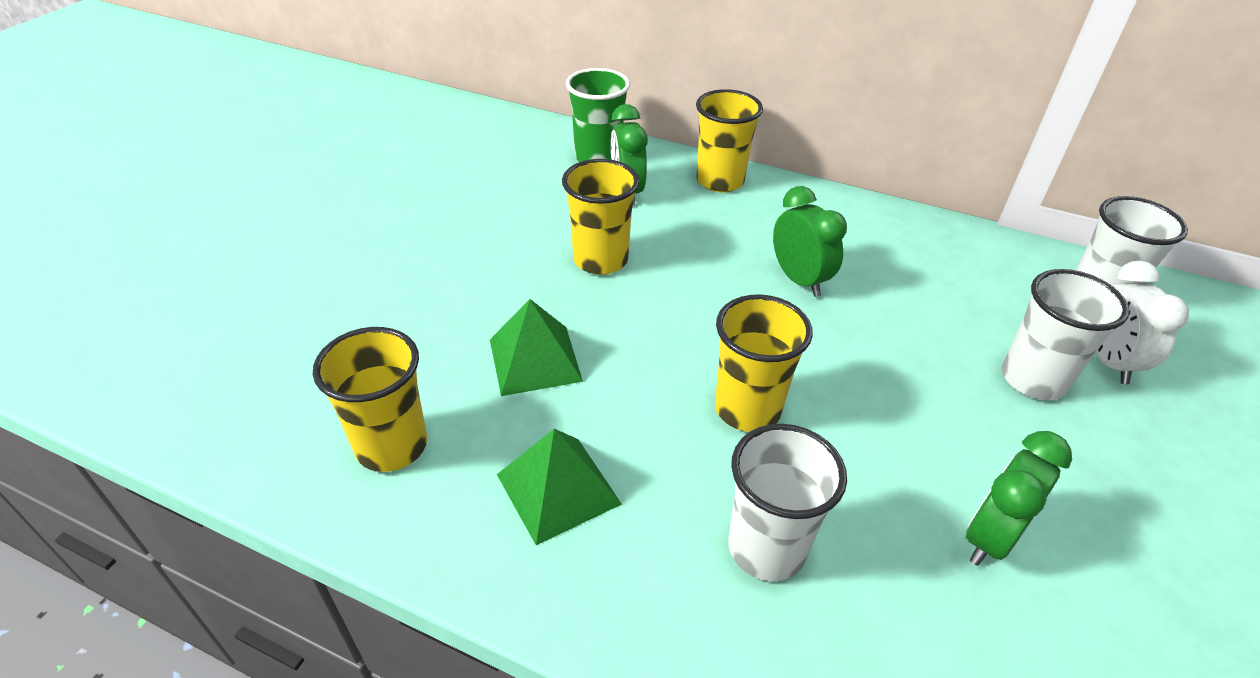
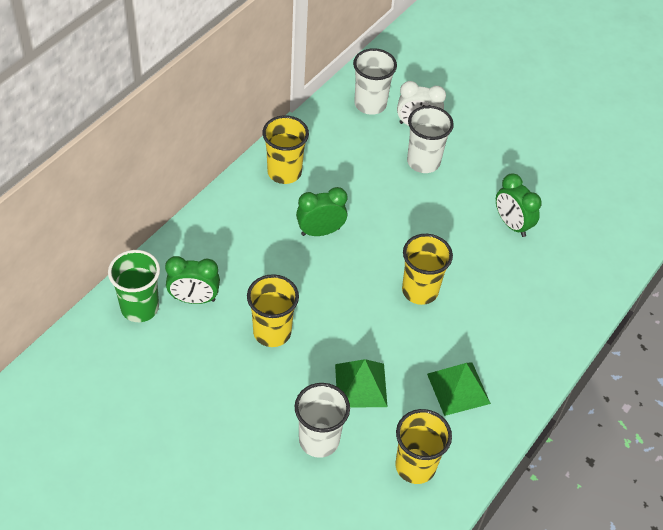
camera: 80 degrees left, 10 degrees up
yellow cup [696,89,763,192] -> yellow cup moved to [262,116,309,184]
white cup [728,424,847,581] -> white cup moved to [295,383,350,458]

